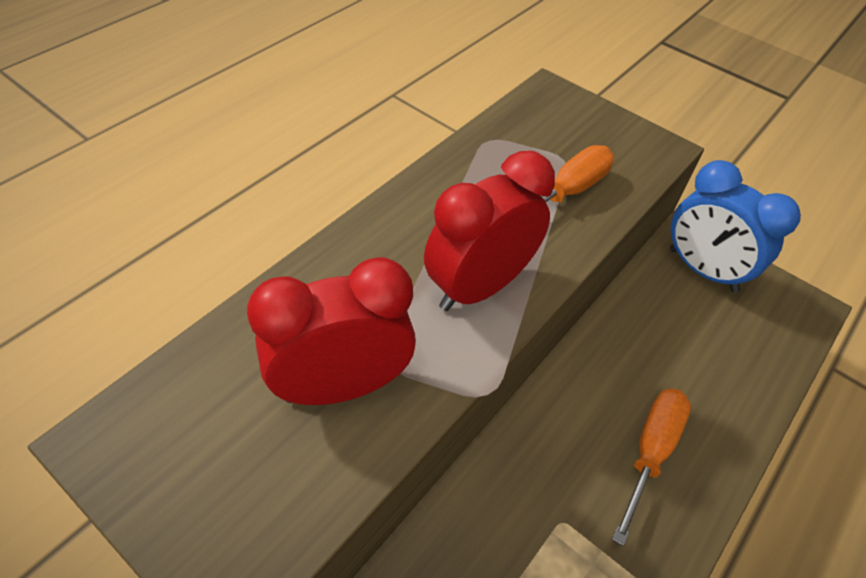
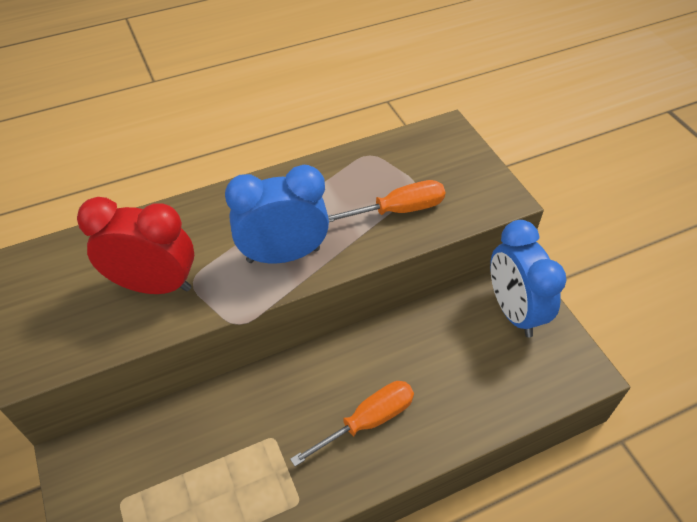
camera: 30 degrees right, 0 degrees up
red clock [424,151,555,311] -> blue clock [225,165,329,263]

